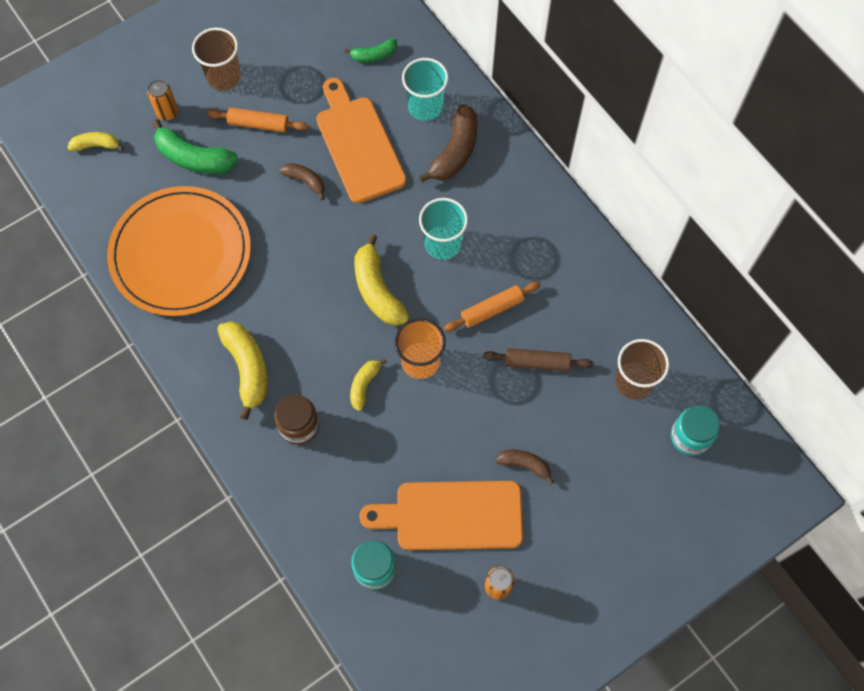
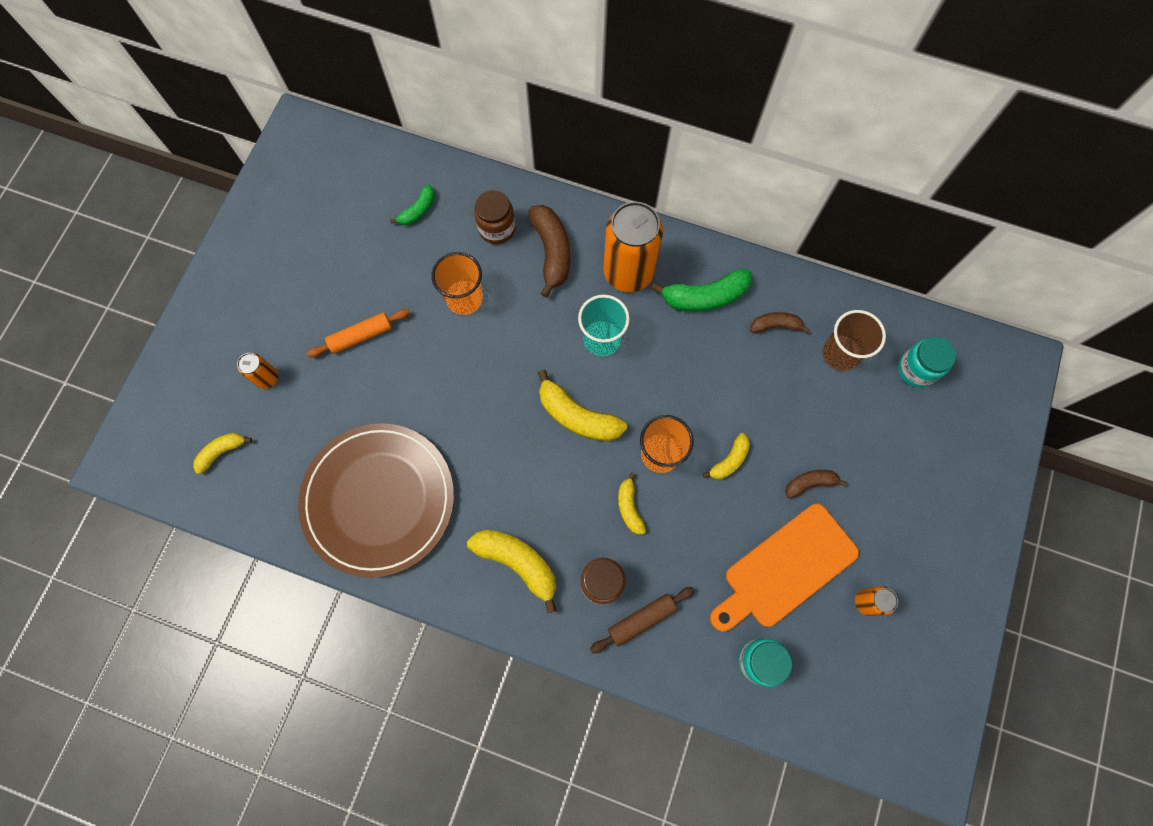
camera: 35 degrees left, 5 degrees up
orange plate [107,186,251,316] -> brown plate [298,423,454,578]
green banana [152,119,238,174] -> green banana moved to [651,269,752,312]
brown cup [192,28,241,91] -> none
brown banana [279,163,325,200] -> brown banana moved to [750,312,809,333]
orange cutting board [316,78,407,203] -> orange cup [431,252,483,315]
turquoise cup [402,58,448,121] -> brown jar [474,190,516,244]
orange rolling pin [444,281,541,332] -> none
brown rolling pin [483,348,593,372] -> brown rolling pin moved to [590,587,695,653]
none -> orange can [603,201,663,292]
none -> yellow banana [703,433,750,479]

